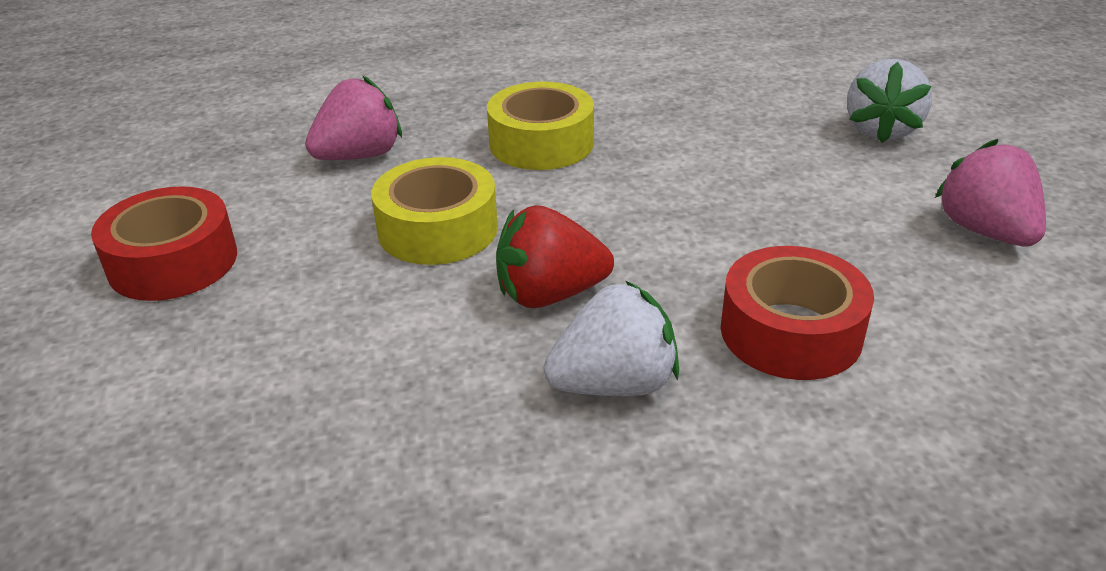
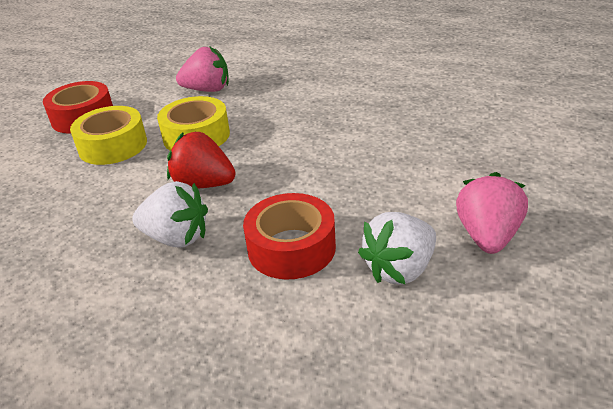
camera: 35 degrees right, 0 degrees up
yellow tape [487,82,594,170] -> yellow tape moved to [70,106,147,165]
white strawberry [847,59,932,143] -> white strawberry moved to [358,212,436,285]

